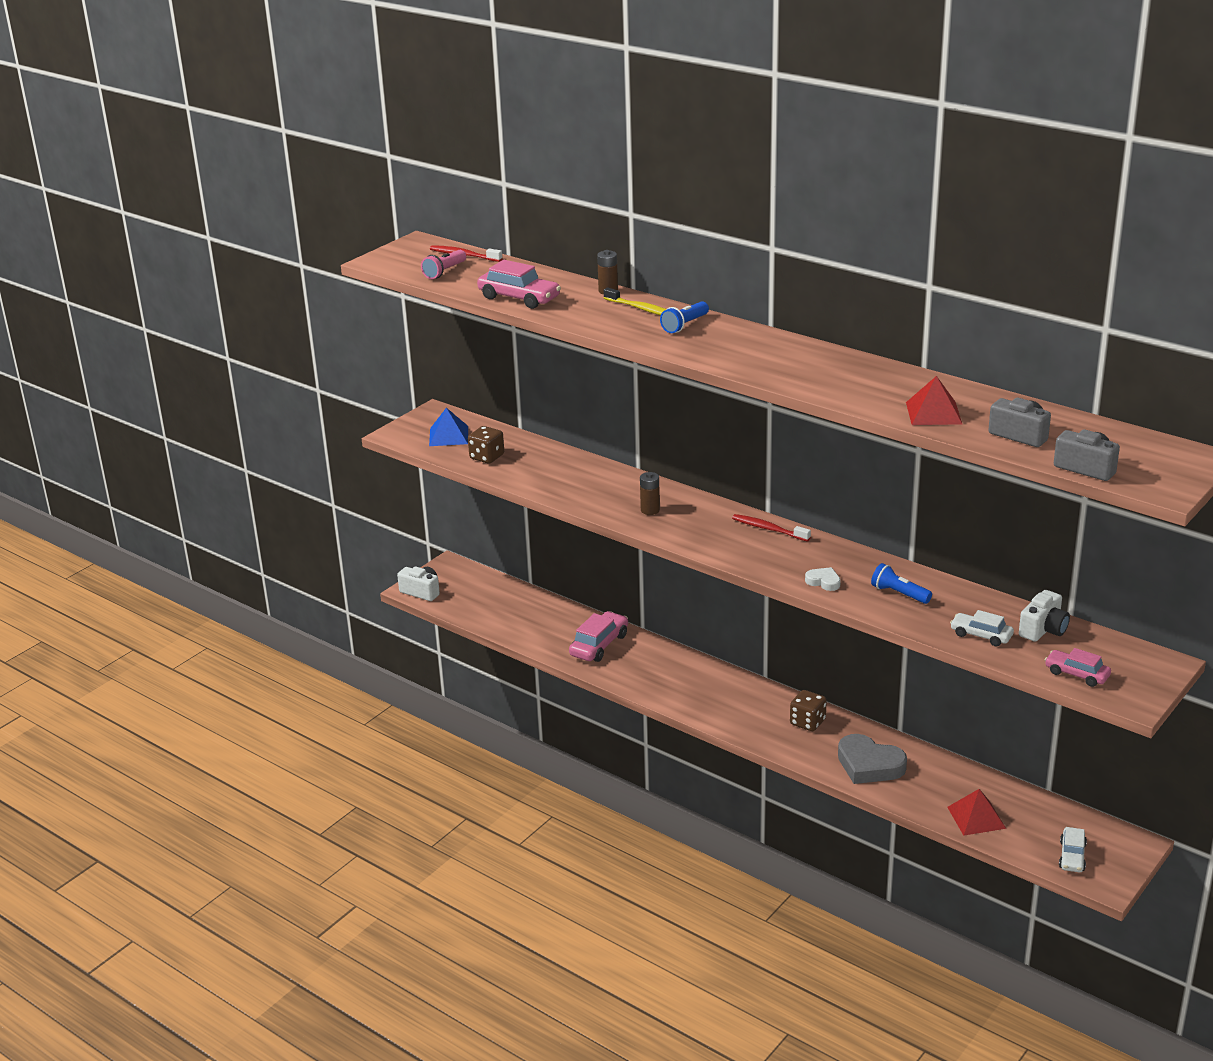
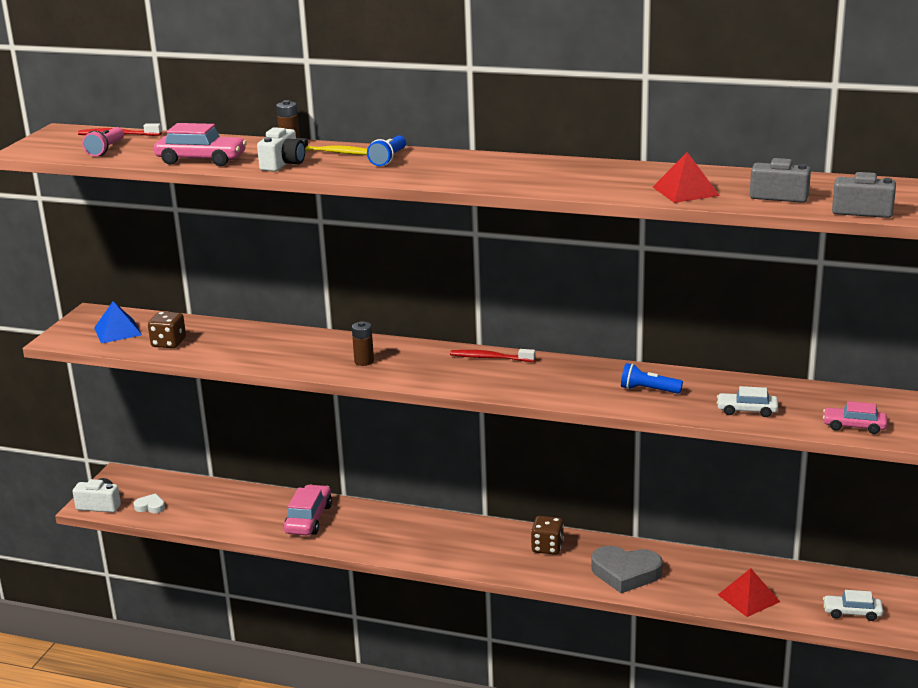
camera: 20 degrees left, 5 degrees down
white heart [805,567,841,591] -> white heart moved to [133,493,165,513]
white camera [1019,590,1070,642] -> white camera moved to [257,127,305,172]
white car [1059,827,1087,872] -> white car turned 105 degrees clockwise [823,590,883,621]

